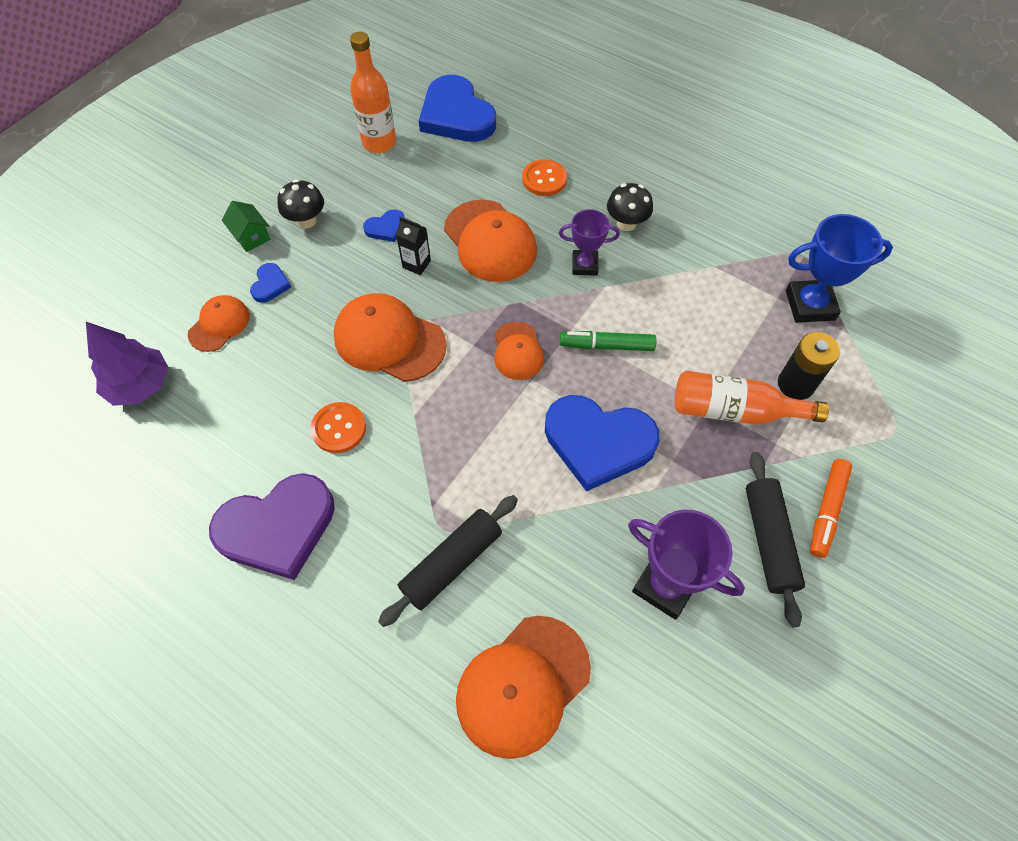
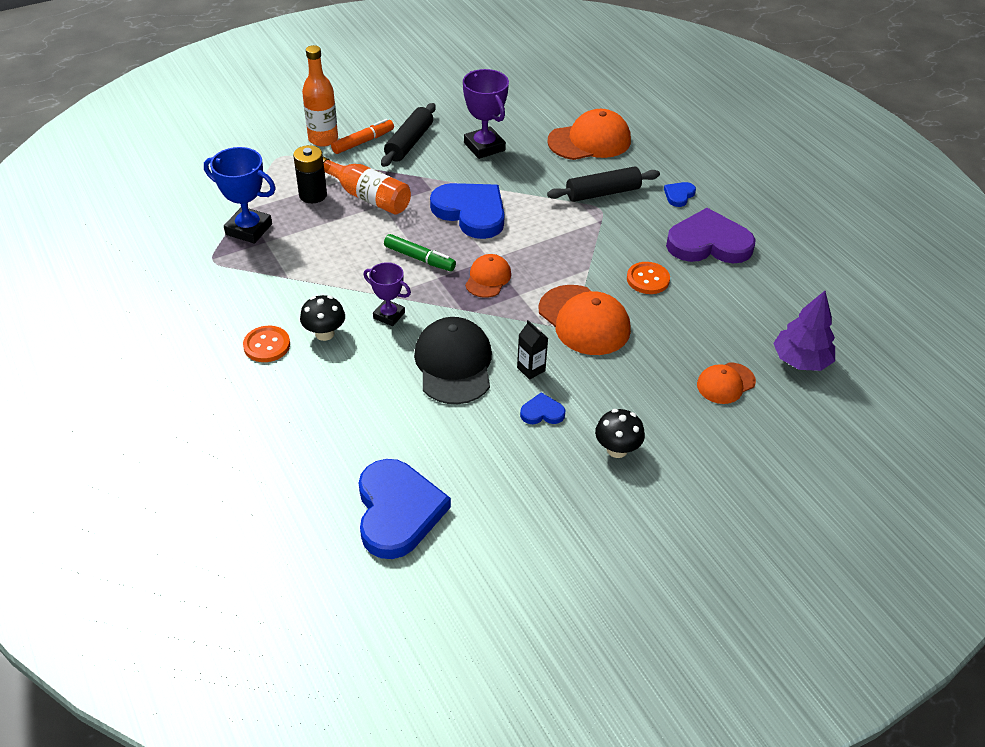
camera: 155 degrees left, 15 degrees down
green house [222,201,271,252] -> none
blue heart [250,263,291,303] -> blue heart moved to [664,182,696,207]
orange bottle [350,32,396,153] -> orange bottle moved to [302,45,338,147]
orange cap [444,200,537,282] -> black cap [414,317,492,404]
orange button [522,159,567,196] -> orange button moved to [243,326,290,362]

